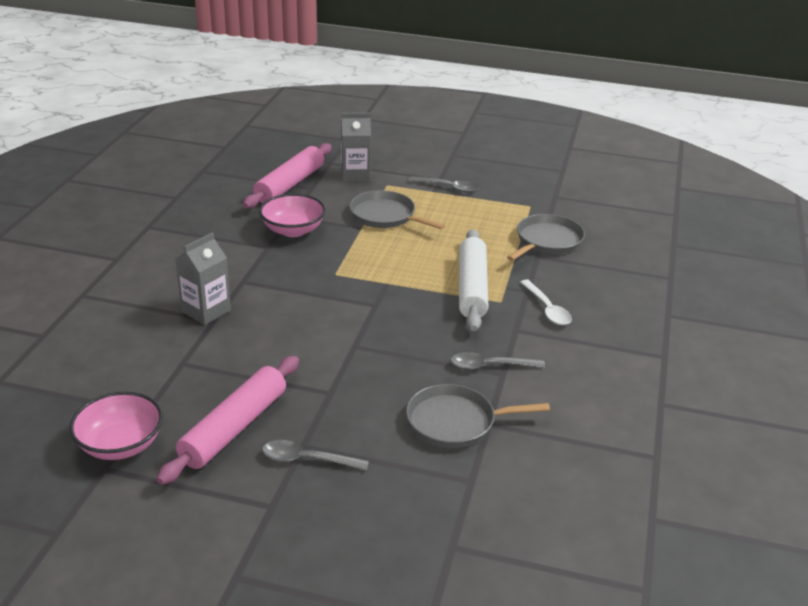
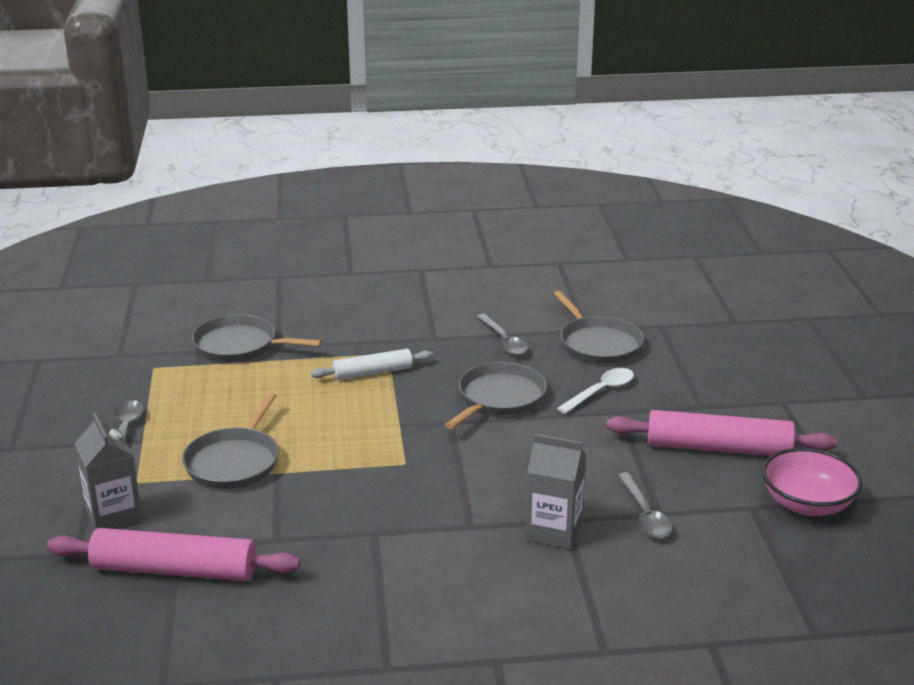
camera: 110 degrees left, 5 degrees down
pink bowl [259,194,326,237] -> none
grey spoon [262,440,369,470] -> grey spoon moved to [617,472,672,539]
white rolling pin [459,229,489,331] -> white rolling pin [311,349,433,380], size x0.61
white spoon [520,280,572,325] -> white spoon moved to [557,368,634,414]
none -> grey pan [445,362,547,429]

